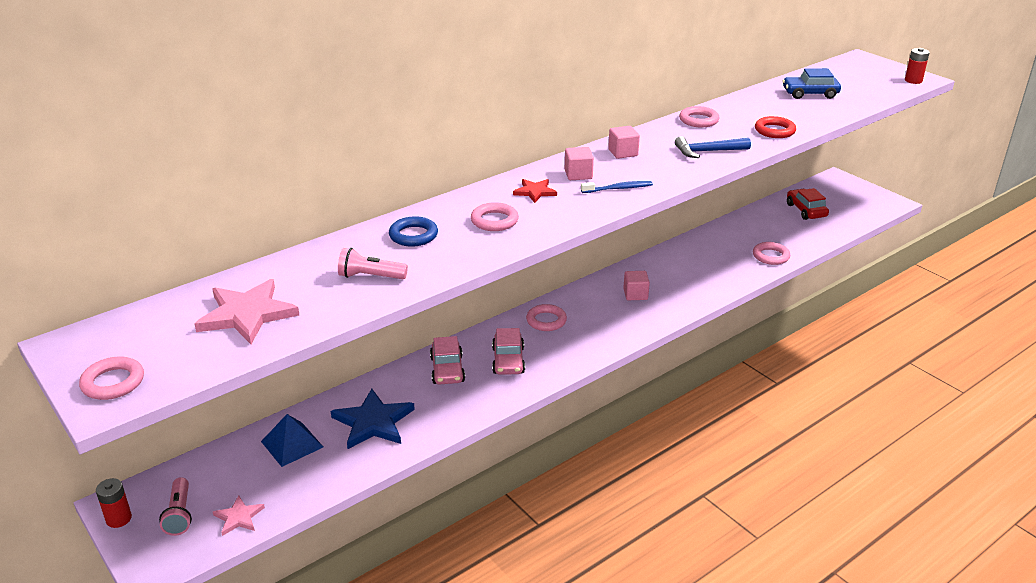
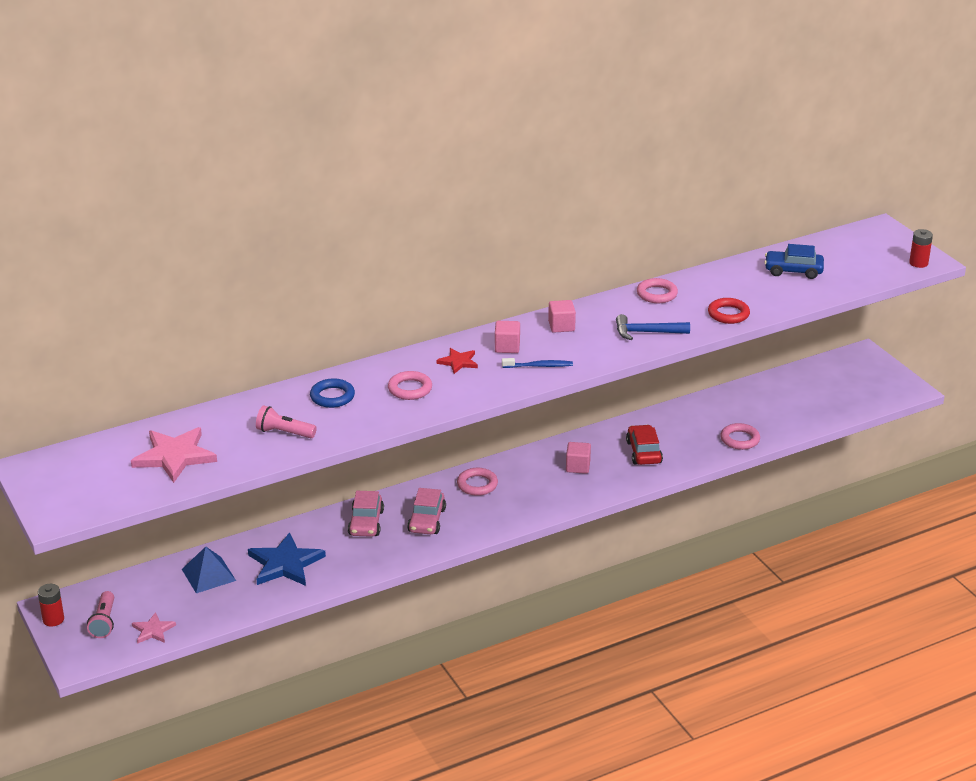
camera: 10 degrees right, 0 degrees up
pink ring [79,357,144,400] -> none
red car [787,188,829,220] -> red car moved to [626,425,663,465]

